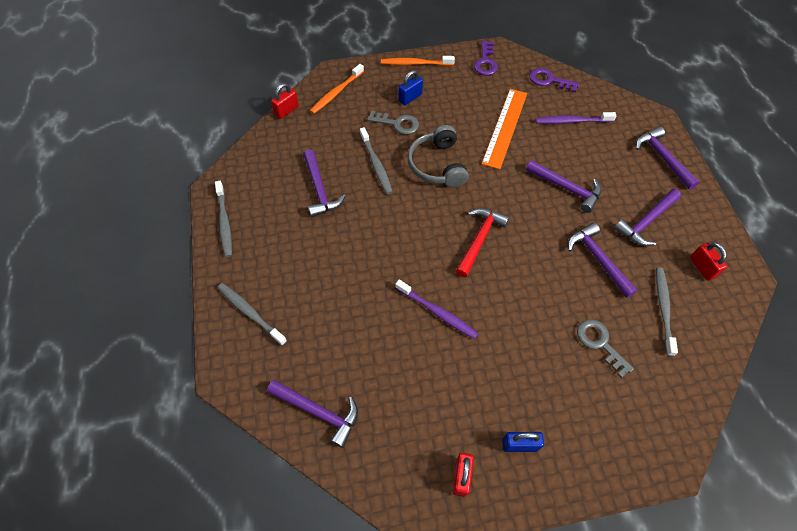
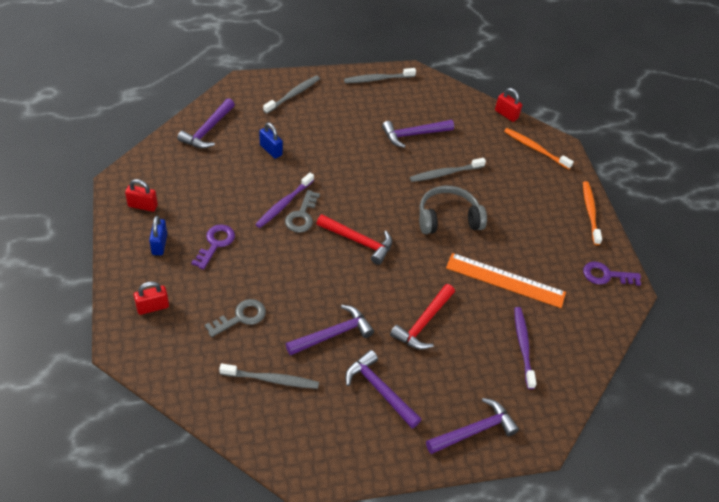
camera: 85 degrees right, 10 degrees down
grey key [367,111,419,135] -> grey key moved to [285,190,320,233]
blue padlock [399,70,423,105] -> blue padlock moved to [259,122,283,159]
purple hammer [526,160,601,213] -> red hammer [390,284,455,350]
purple key [529,68,580,92] -> purple key moved to [191,224,235,270]
red padlock [690,242,727,281] -> red padlock moved to [134,281,169,315]

